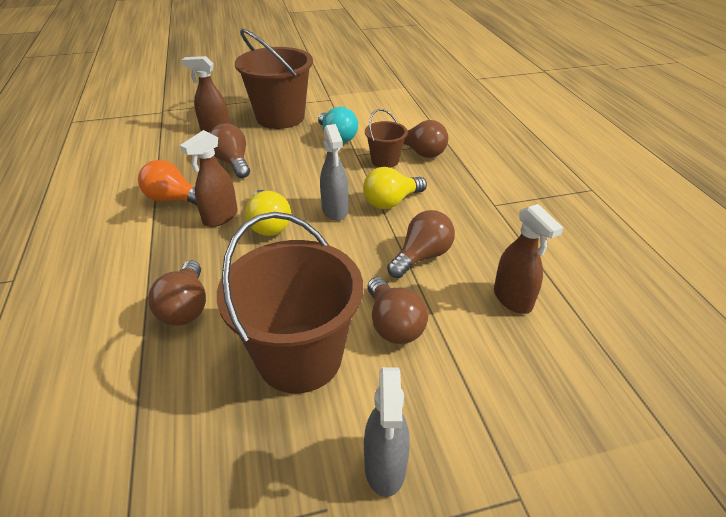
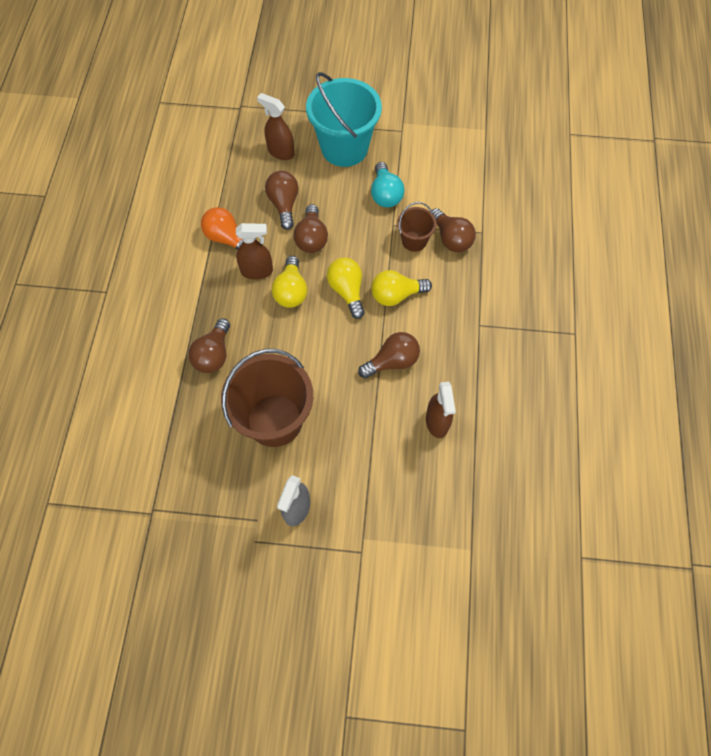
camera: 20 degrees right, 25 degrees up
brown spray bottle [180,130,238,227] -> brown spray bottle turned 150 degrees counterclockwise [236,223,273,279]
brown bucket [235,29,313,129] -> turquoise bucket [306,72,382,167]
grey spray bottle [320,124,348,221] -> yellow light bulb [327,258,365,319]
brown light bulb [367,277,428,344] -> brown light bulb moved to [294,204,328,253]

